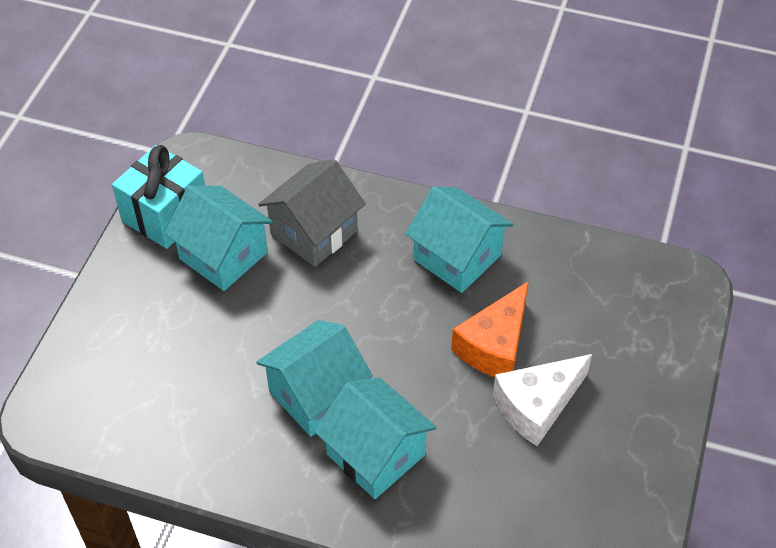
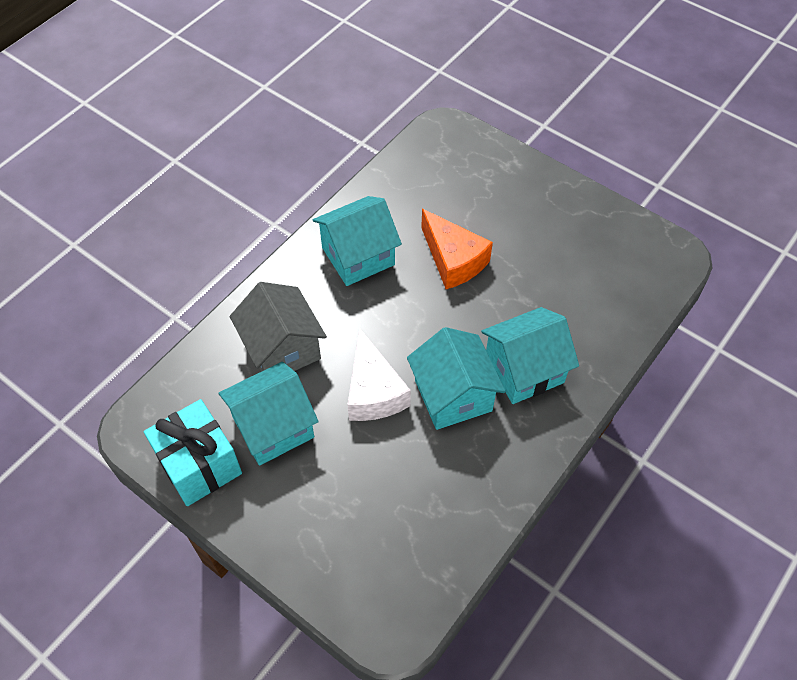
camera: 70 degrees left, 5 degrees up
white cheese [493,354,592,446] -> white cheese moved to [347,327,411,421]

